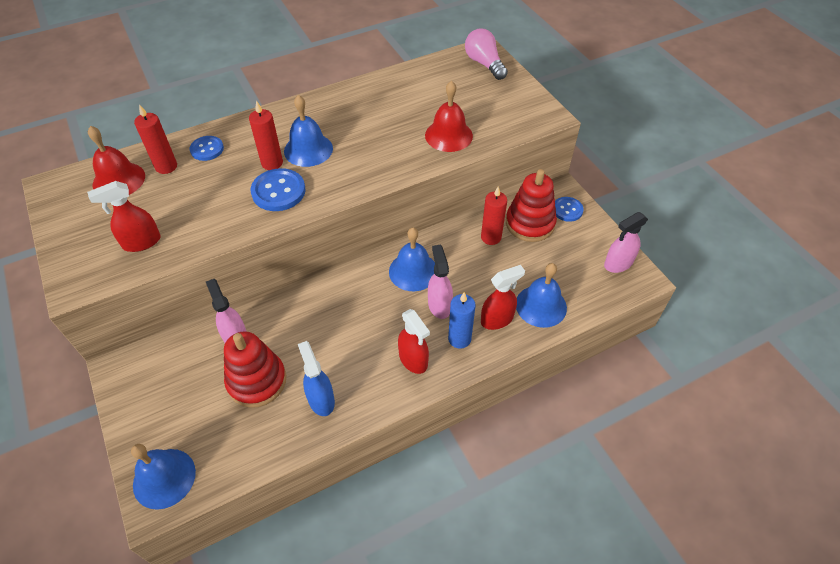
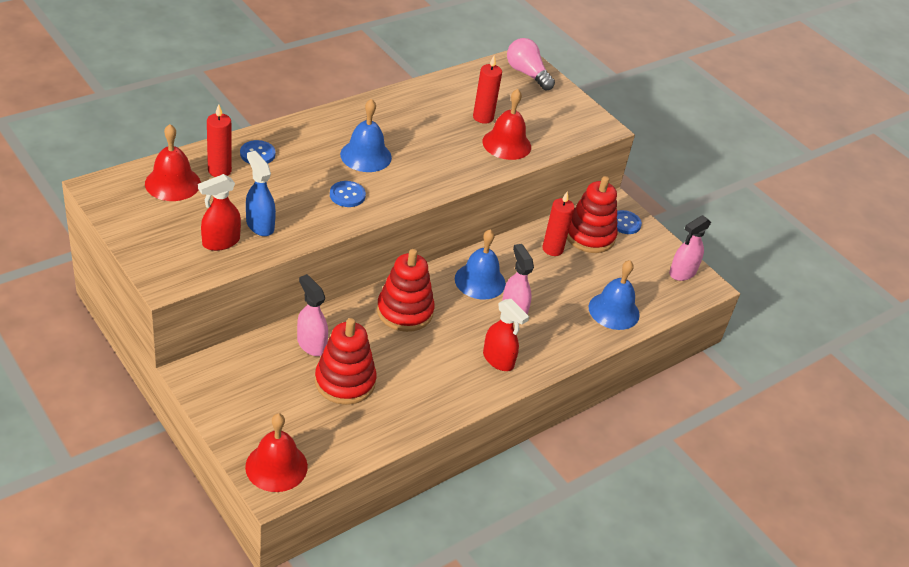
camera: 15 degrees left, 10 degrees down
blue bell [131,444,196,510] -> red bell [245,413,308,492]
red candle [249,100,283,170] -> red candle moved to [473,55,502,124]
blue button [251,168,306,211] -> blue button [330,181,366,207], size x0.65
blue spray bottle [298,341,335,416] -> blue spray bottle moved to [246,151,276,236]
blue candle [448,292,476,349] -> none
red spray bottle [481,265,525,330] -> none
none -> red stacking toy [377,249,435,332]

